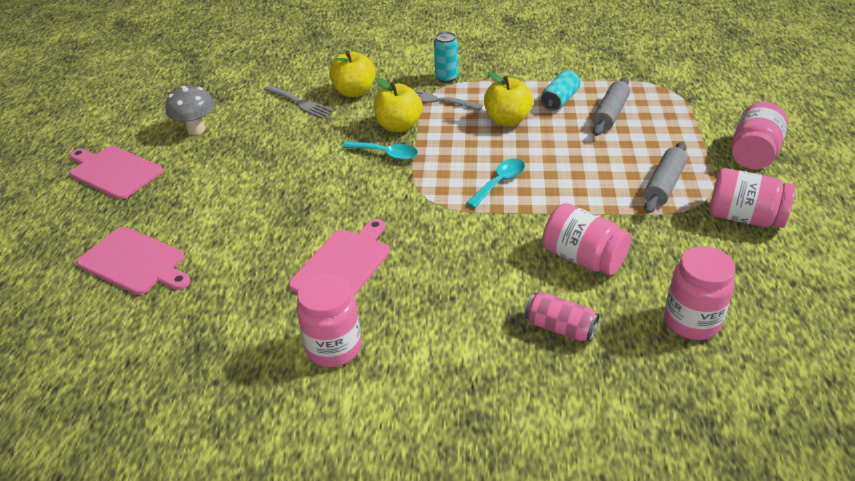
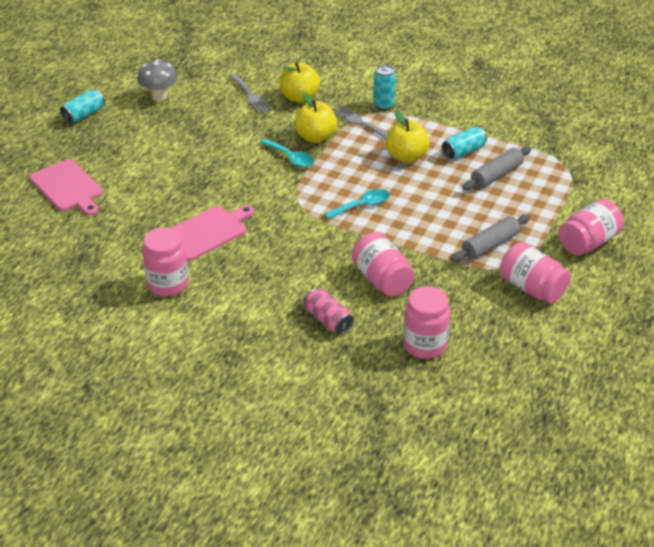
camera: 20 degrees right, 0 degrees up
pink cutting board [70,146,163,200] -> turquoise can [60,89,105,123]

